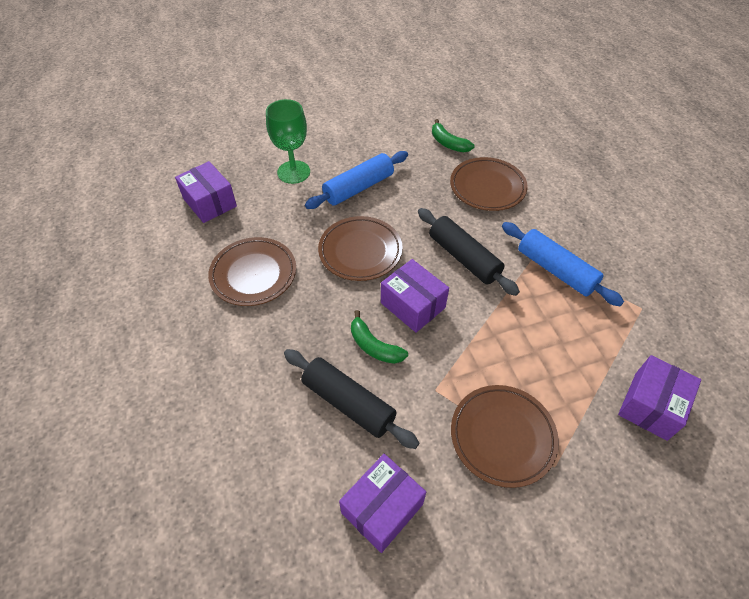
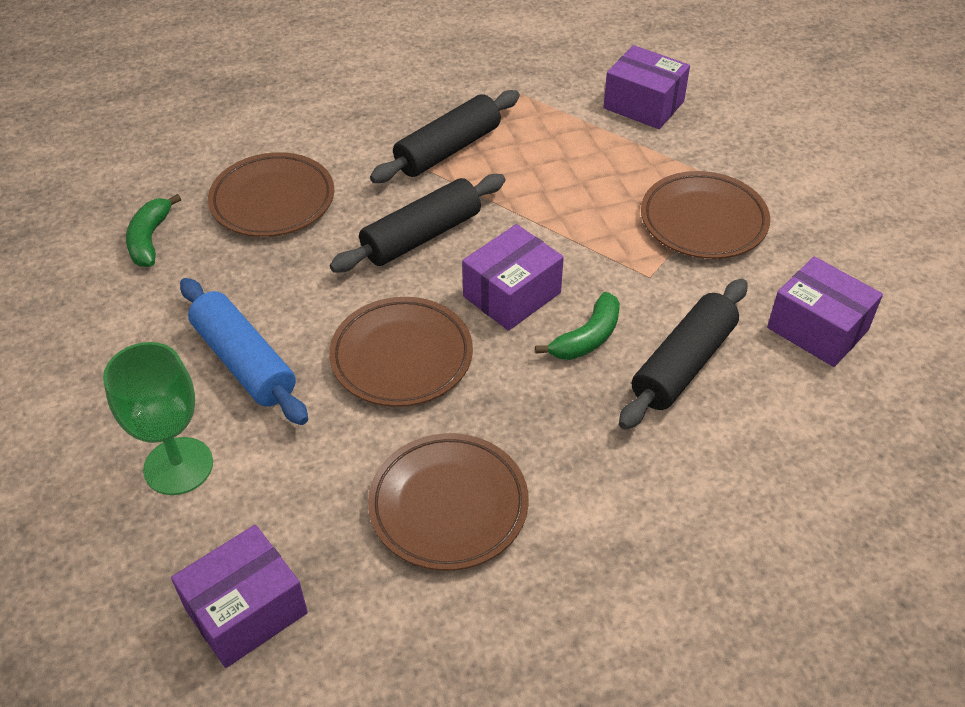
camera: 90 degrees left, 5 degrees down
green banana [432,119,474,152] -> green banana turned 135 degrees clockwise [126,194,181,267]
blue rolling pin [502,222,624,306] -> black rolling pin [370,90,520,183]

